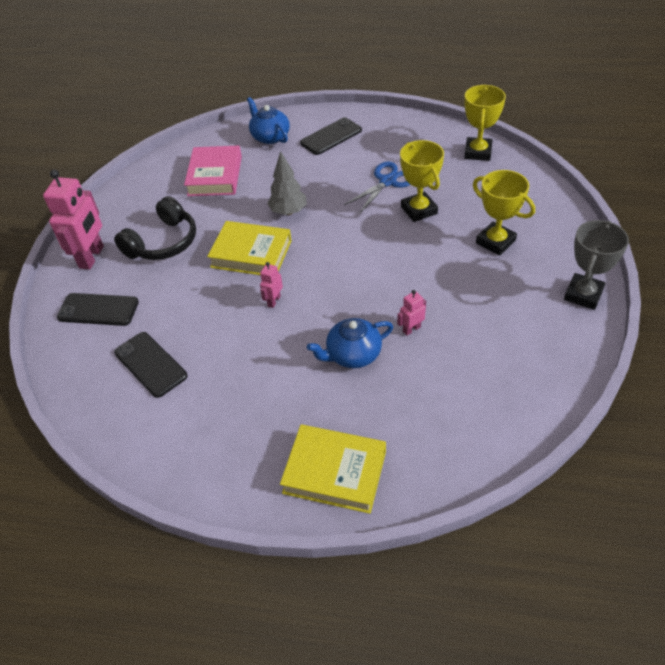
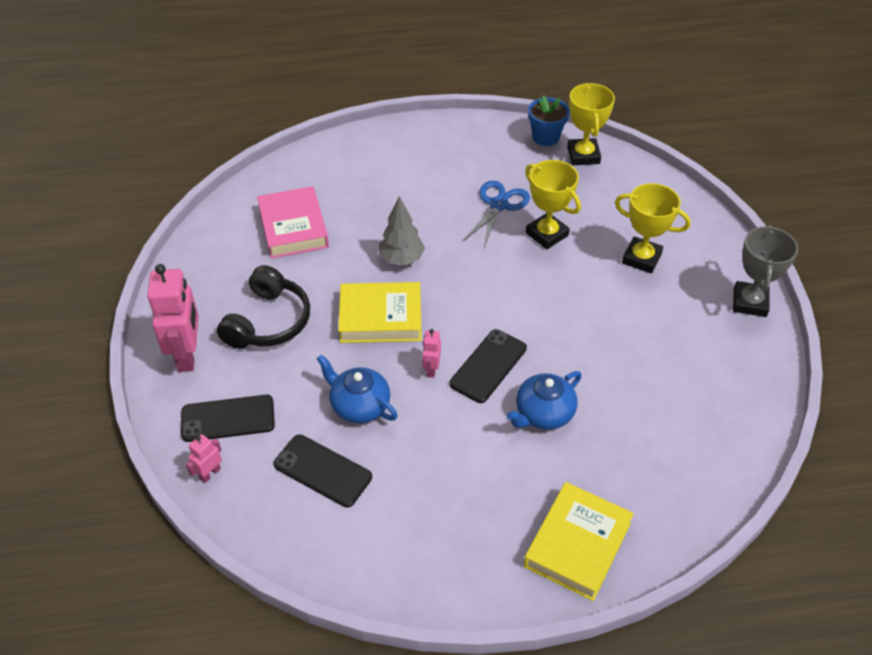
camera: 20 degrees left, 0 degrees up
blue teapot [247,97,290,144] -> blue teapot moved to [317,355,398,423]
yellow book [280,425,386,514] -> yellow book turned 60 degrees counterclockwise [524,482,634,601]
black phone [300,117,362,155] -> black phone moved to [450,329,527,403]
pink robot [397,290,426,336] -> pink robot moved to [186,434,222,483]
none -> blue flower pot [528,95,570,146]

